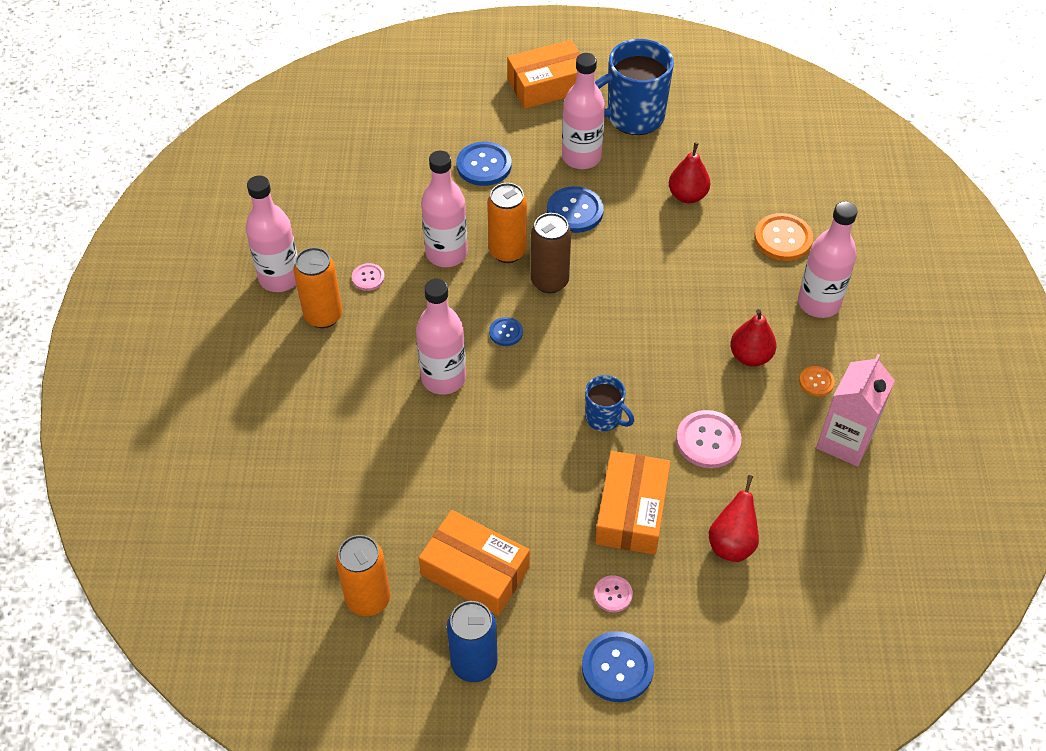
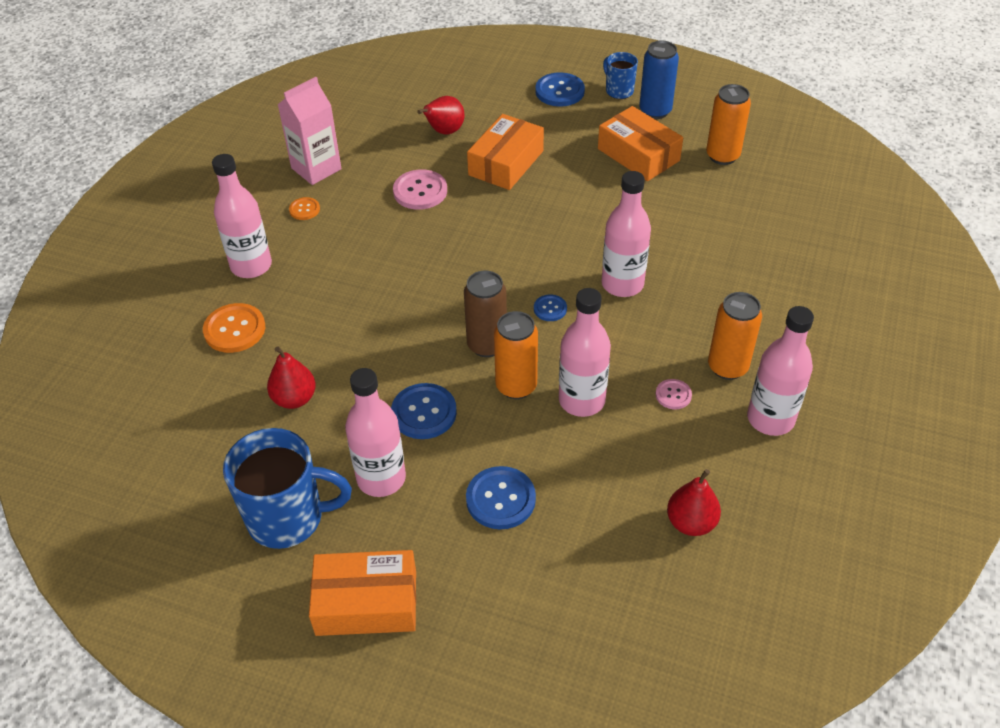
camera: 160 degrees left, 5 degrees down
blue mug [585,375,634,431] -> blue mug moved to [603,52,638,99]
pink button [594,575,633,612] -> none
red pear [730,309,776,366] -> red pear moved to [667,469,721,536]

